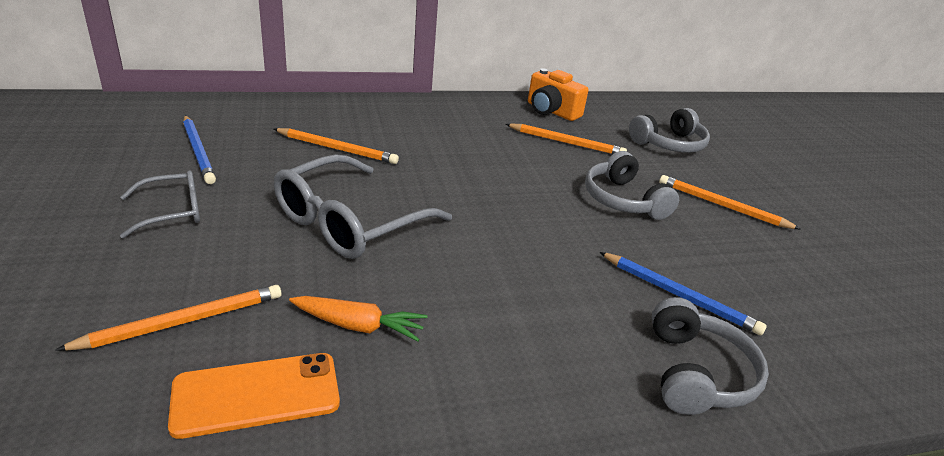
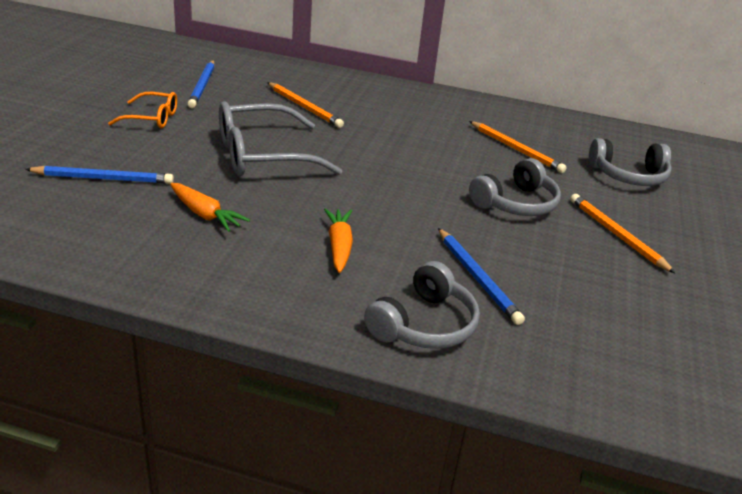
camera: 30 degrees right, 0 degrees up
orange pencil [55,285,282,351] -> blue pencil [25,166,174,184]
grey glasses [120,171,200,238] -> orange glasses [108,92,177,128]
orange phone [168,353,340,439] -> none
orange camera [528,68,589,121] -> none
grey headphones [585,151,679,220] -> grey headphones turned 135 degrees counterclockwise [469,158,561,216]
none -> orange carrot [324,208,353,273]

